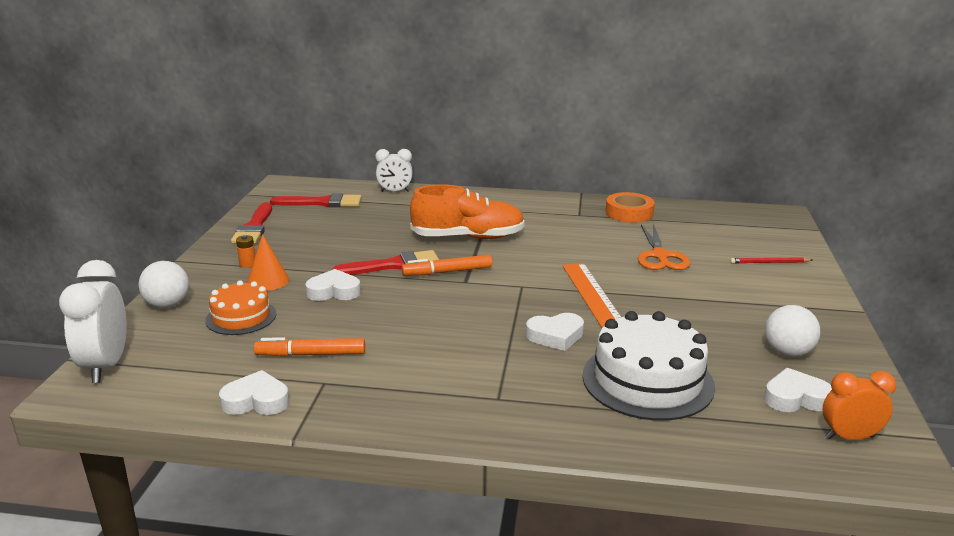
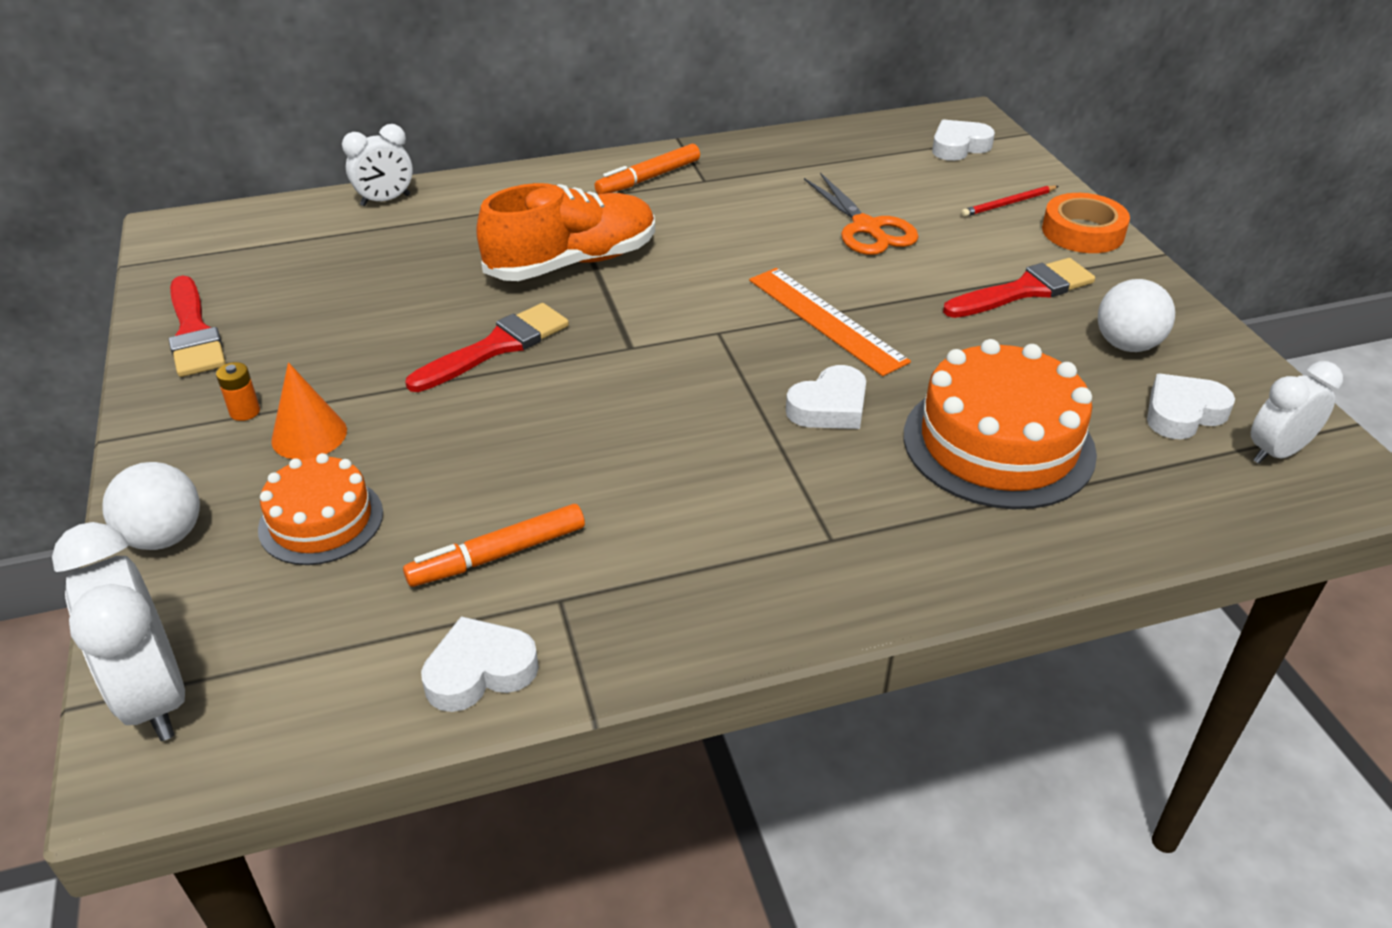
camera: 25 degrees left, 15 degrees up
red brush [270,193,362,207] -> red brush moved to [943,258,1095,318]
white heart [305,269,361,301] -> white heart moved to [932,119,995,161]
orange marker [402,255,492,276] -> orange marker moved to [595,144,700,194]
white cake [582,311,715,421] -> orange cake [904,339,1097,509]
orange tape [605,192,655,223] -> orange tape moved to [1042,193,1130,253]
orange clock [823,371,896,440] -> white clock [1251,361,1343,464]

